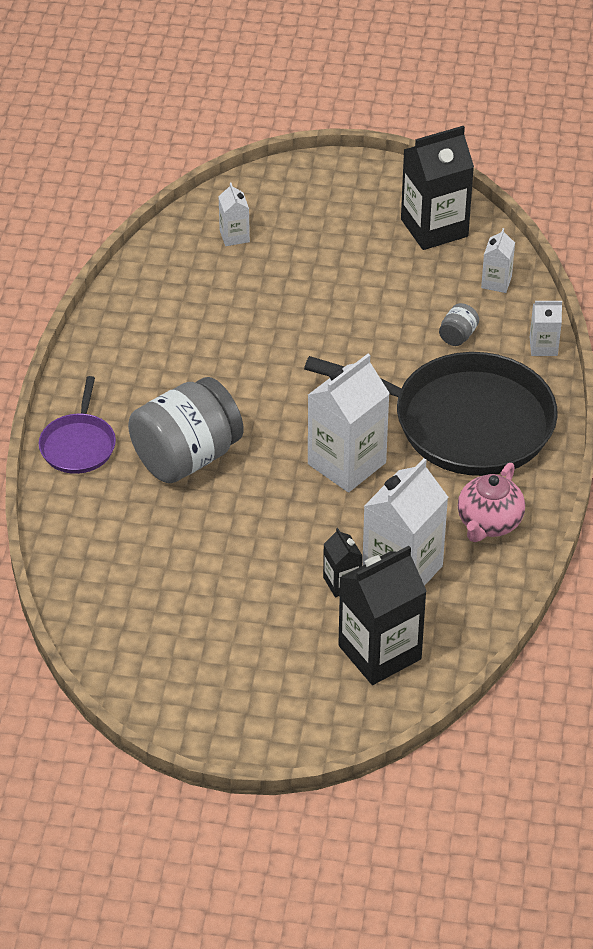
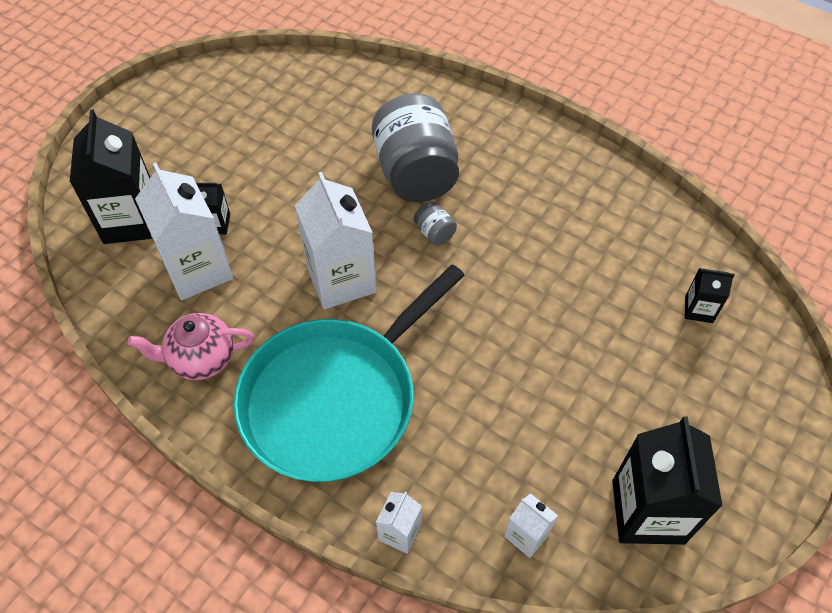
camera: 115 degrees right, 10 degrees up
purple pan [39,376,116,474] -> none
white carton [218,182,250,246] -> black carton [685,268,735,323]
black pan [304,352,558,476] -> turquoise pan [234,264,465,482]
grey jar [439,303,479,346] -> grey jar moved to [414,202,457,245]
pink teapot [458,463,525,542] -> pink teapot turned 60 degrees counterclockwise [128,313,255,380]

